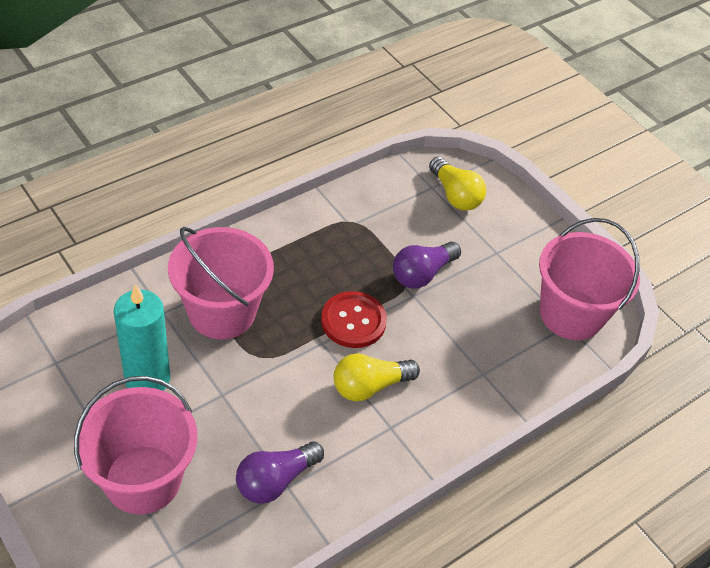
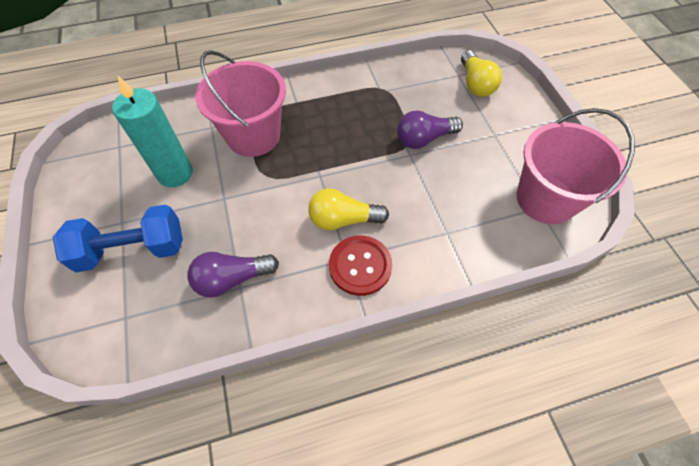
camera: 25 degrees right, 10 degrees up
pink bucket [74,376,197,514] -> blue dumbbell [53,205,183,273]
red button [321,291,387,348] -> red button moved to [329,236,392,296]

